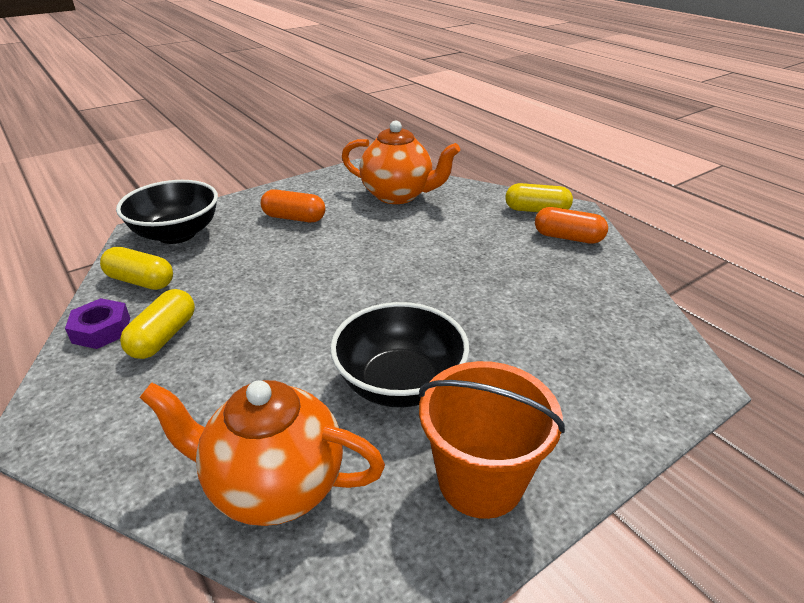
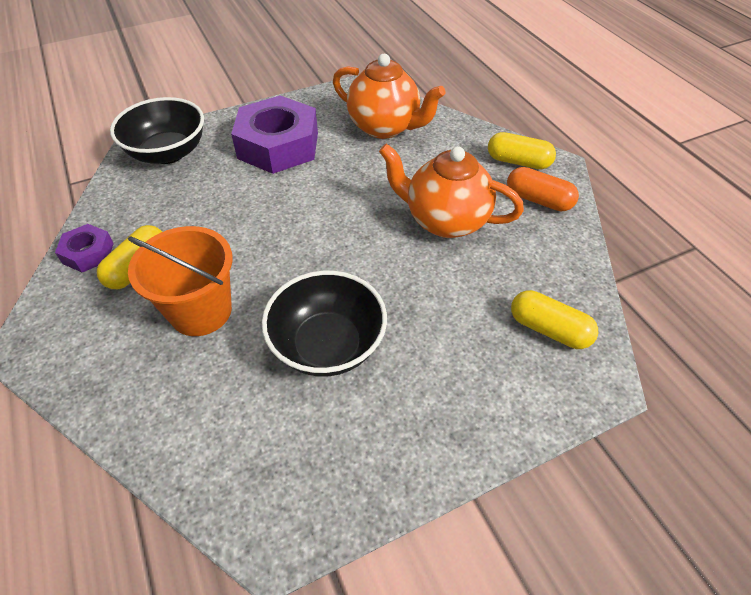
camera: 10 degrees right, 15 degrees up
yellow capsule [100,247,173,290] -> yellow capsule moved to [511,290,598,349]
orange teapot [139,380,385,526] -> orange teapot moved to [379,144,524,238]
orange capsule [261,189,325,222] -> purple nut [231,96,318,174]
orange bucket [419,361,565,519] -> orange bucket moved to [128,226,233,336]

